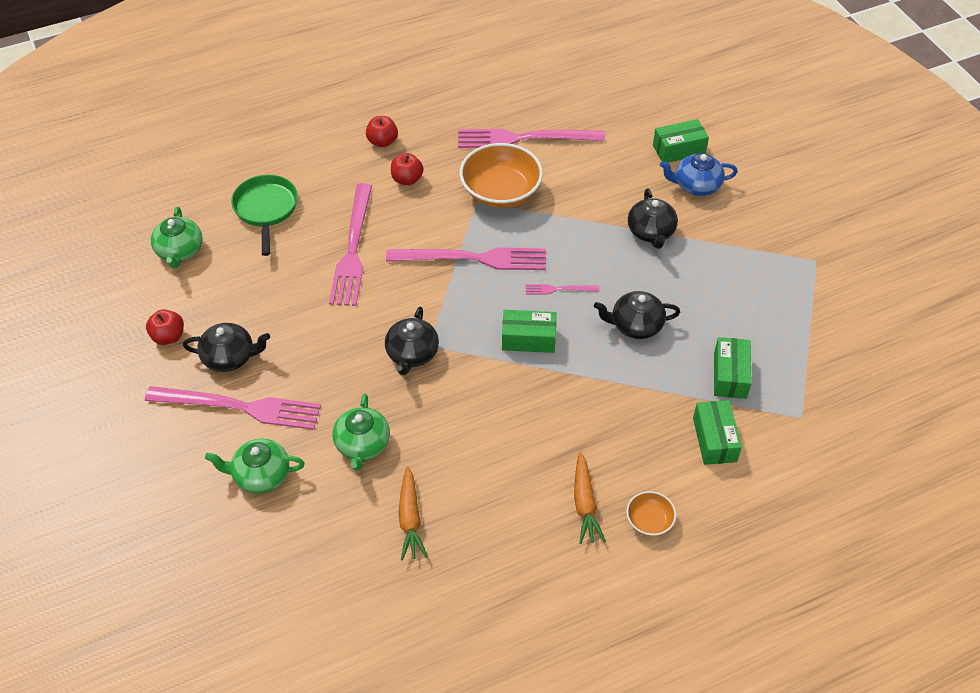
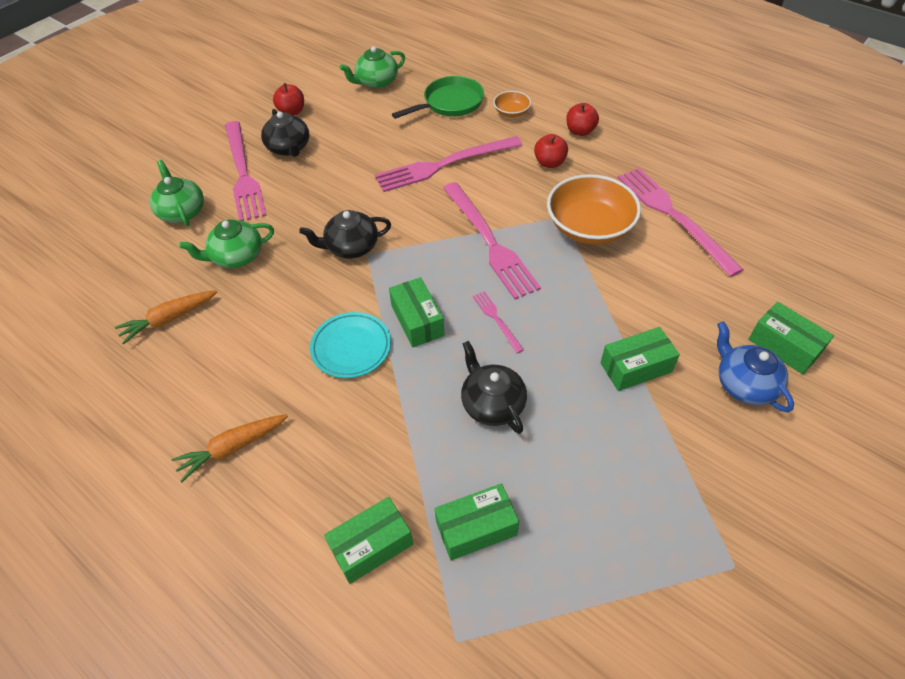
camera: 65 degrees right, 0 degrees up
orange bowl [626,491,676,536] -> orange bowl moved to [493,91,531,117]
black teapot [628,188,678,249] -> green box [600,327,680,391]
none -> turquoise plate [310,312,391,378]

